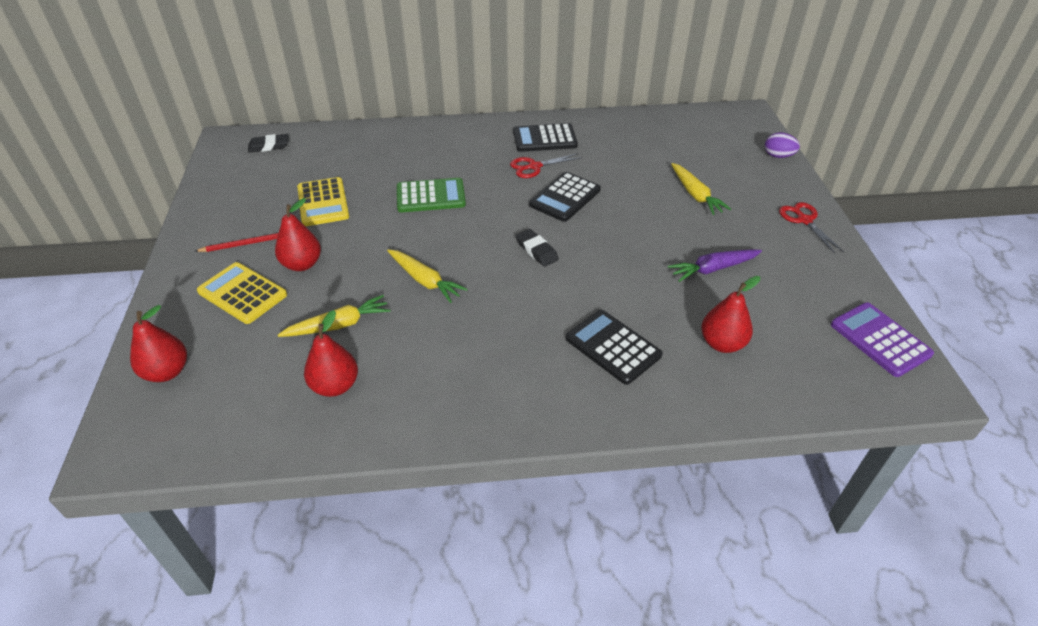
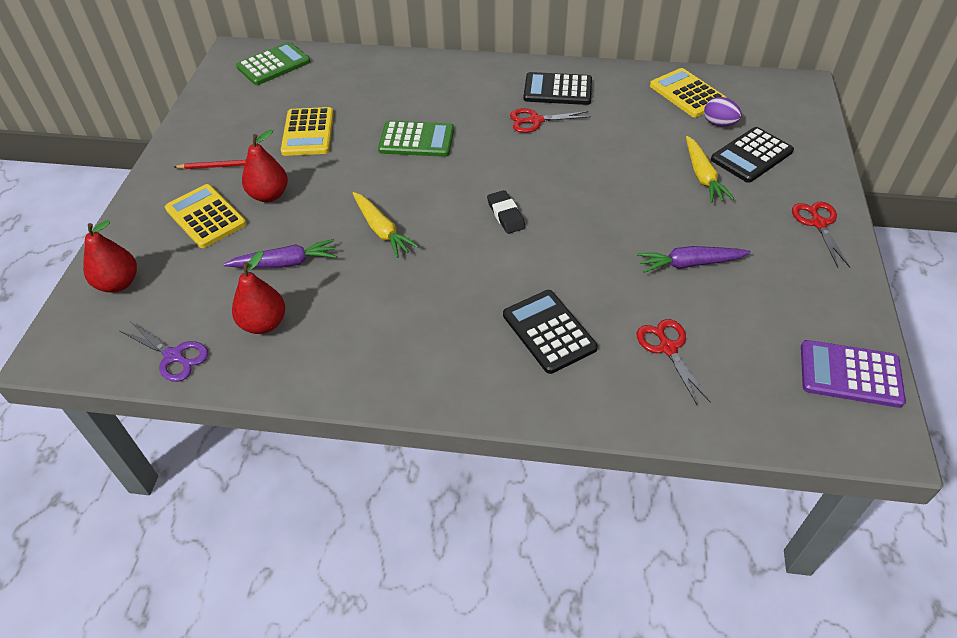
camera: 15 degrees right, 5 degrees up
black eraser [248,134,288,153] -> green calculator [236,42,311,85]
yellow carrot [278,295,391,337] -> purple carrot [223,239,336,268]
black calculator [529,172,601,222] -> black calculator moved to [711,127,794,183]
red pear [701,276,760,353] -> red scissors [637,319,710,406]
purple egg [765,132,800,158] -> purple egg moved to [704,97,742,127]
purple calculator [831,303,934,377] -> purple calculator turned 60 degrees counterclockwise [801,340,906,408]
none -> purple scissors [120,322,208,382]
none -> yellow calculator [650,68,726,117]

